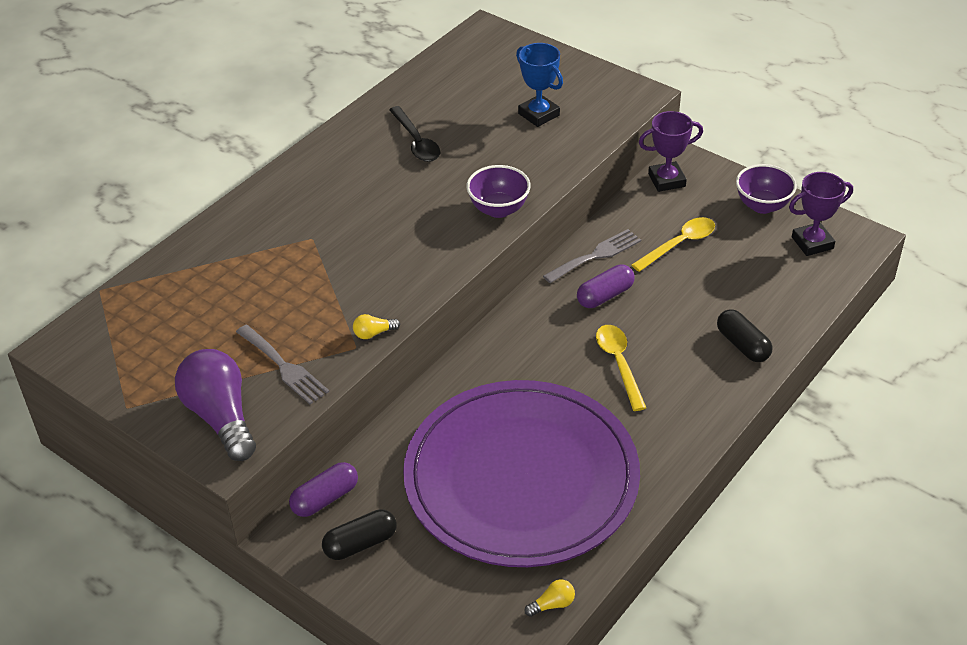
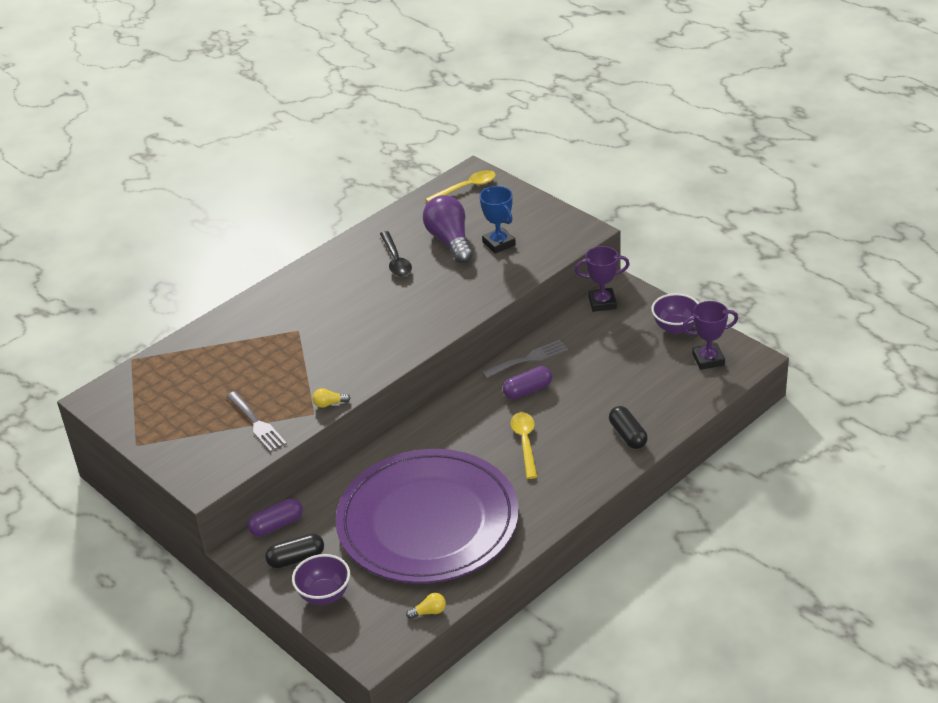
camera: 10 degrees right, 5 degrees down
purple light bulb [175,349,256,461] -> purple light bulb moved to [423,195,473,263]
purple bowl [466,165,531,218] -> purple bowl moved to [292,554,350,605]
yellow spoon [631,217,715,272] -> yellow spoon moved to [425,170,496,202]

